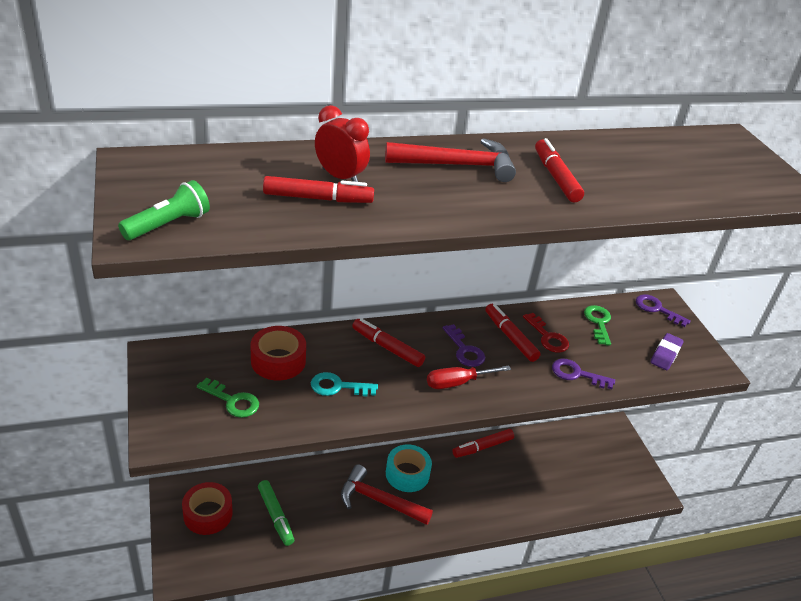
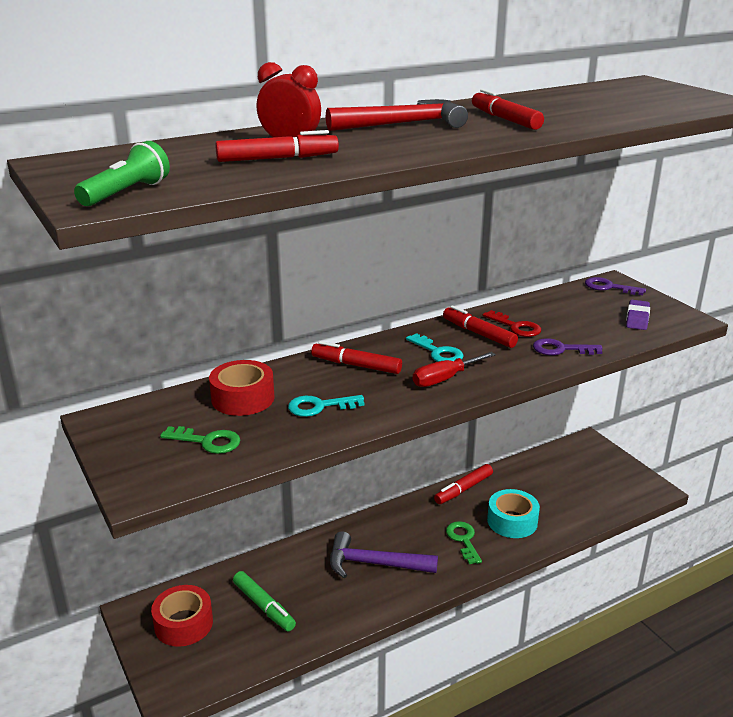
camera: 10 degrees left, 10 degrees down
red hammer [341,465,433,525] -> purple hammer [330,531,438,578]
turquoise tape [386,444,432,492] -> turquoise tape moved to [487,489,540,538]
purple key [443,324,485,367] -> turquoise key [406,333,464,362]
green key [584,305,611,346] -> green key moved to [446,521,482,564]

